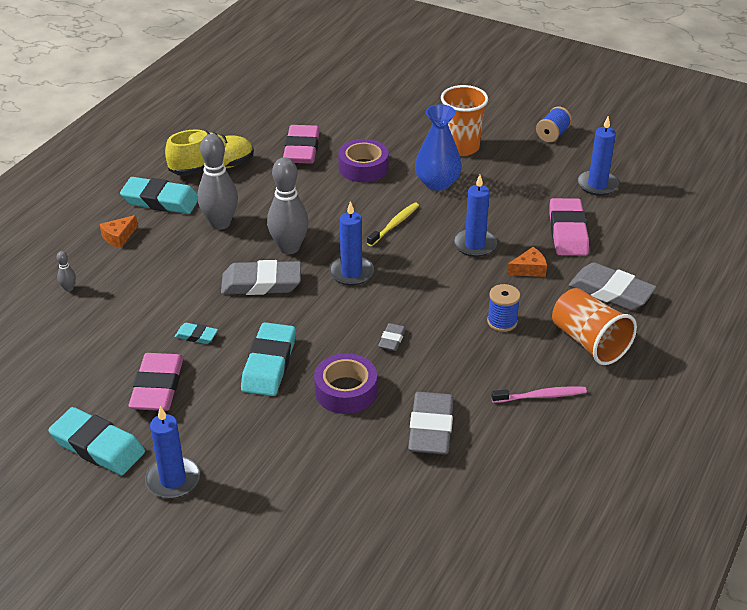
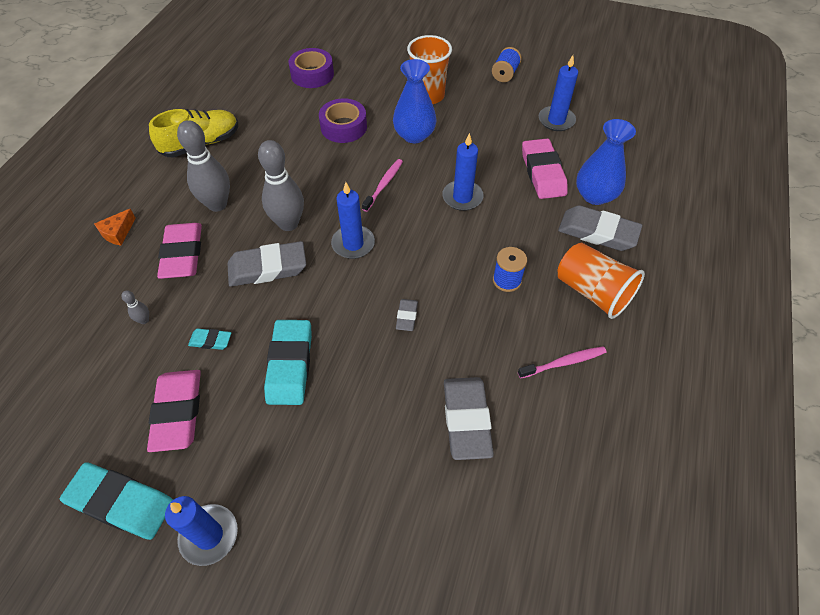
camera: 10 degrees left, 15 degrees up
grey bowling pin [57,251,76,291] -> grey bowling pin moved to [121,291,149,324]
turquoise eraser [120,177,198,214] -> none
pink eraser [283,125,320,164] -> pink eraser moved to [157,223,202,279]
purple tape [314,353,377,414] -> purple tape moved to [288,48,334,88]
yellow toothbrush [367,202,419,246] -> pink toothbrush [362,159,403,212]
orange cheese [507,247,547,277] -> none
none -> blue vase [576,119,636,205]

